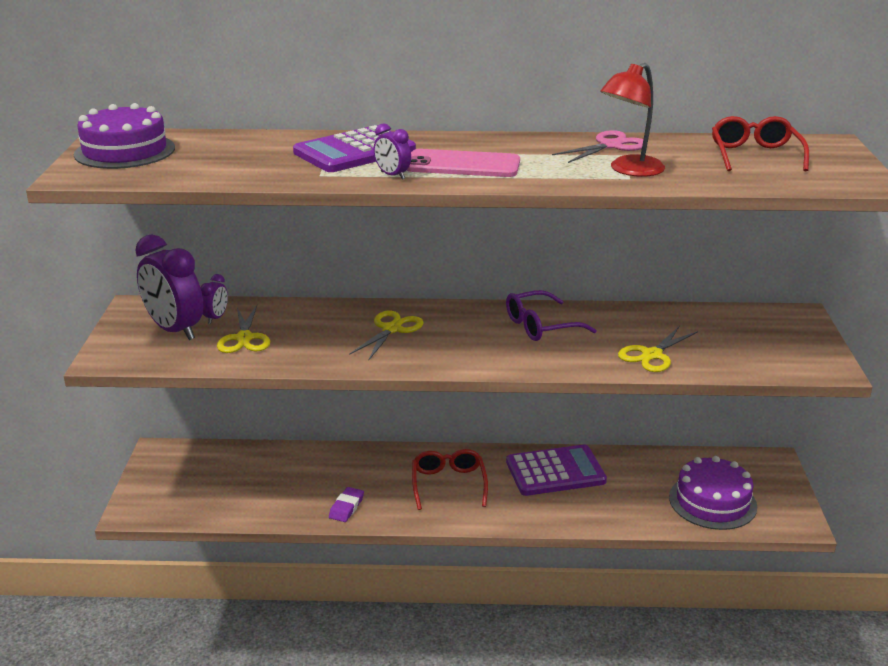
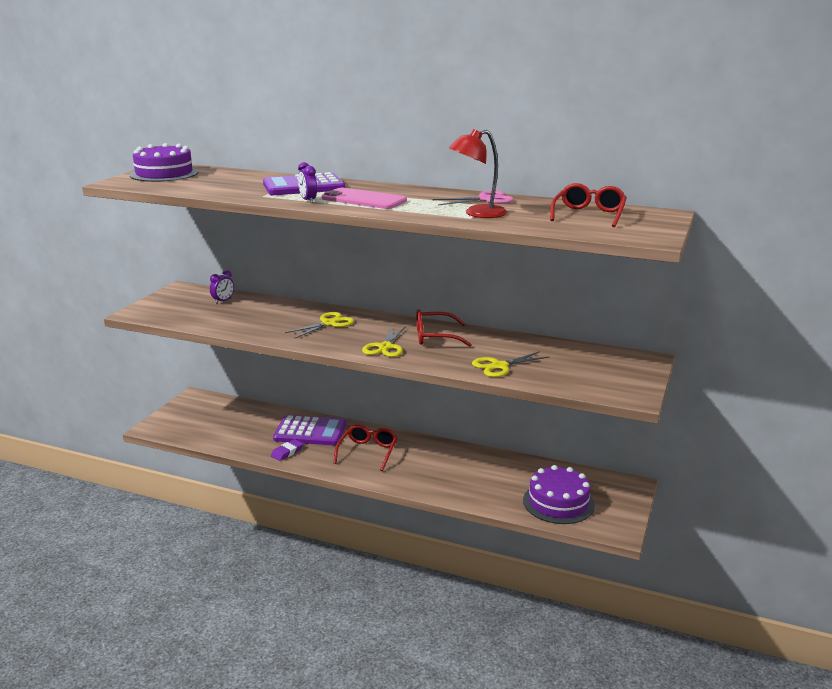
camera: 20 degrees right, 5 degrees down
purple clock [135,234,203,340] -> none
yellow scissors [217,305,270,353] -> yellow scissors moved to [362,326,406,357]
purple glasses [506,290,597,341] -> red glasses [417,309,472,347]
purple calculator [506,445,607,496] -> purple calculator moved to [273,415,346,445]

